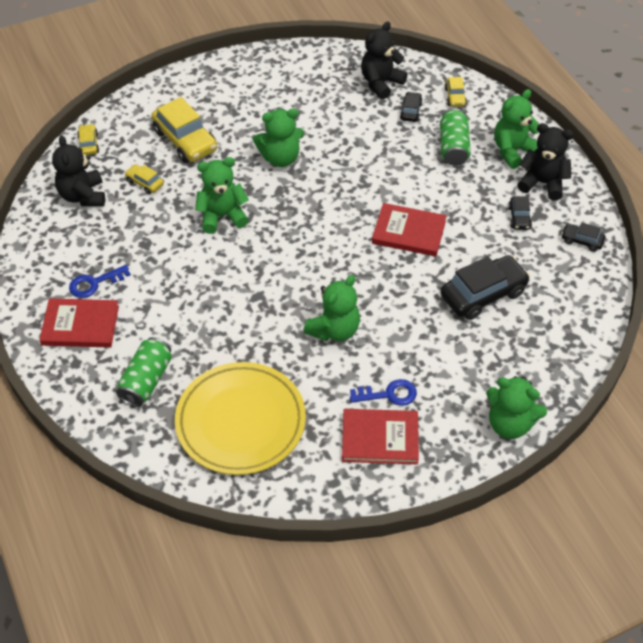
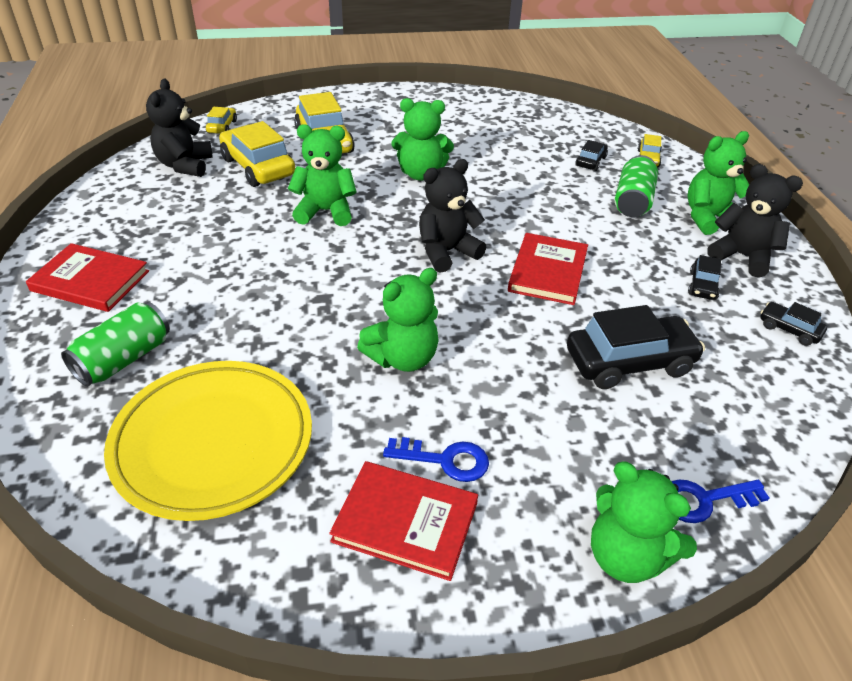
camera: 15 degrees right, 10 degrees down
blue key [69,265,130,298] -> blue key moved to [671,479,769,523]
yellow car [125,164,164,194] -> yellow car [219,121,295,187], size x2.01
black teddy bear [361,21,408,99] -> black teddy bear moved to [419,159,486,272]
red book [372,203,447,256] -> red book turned 75 degrees clockwise [508,233,588,305]

